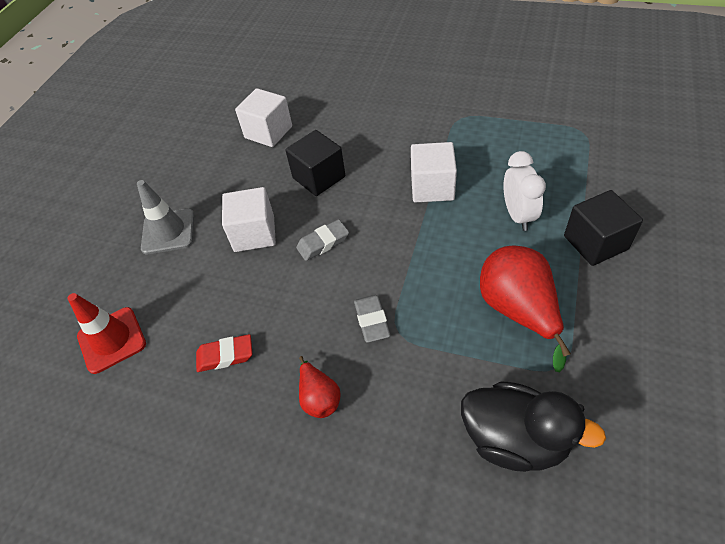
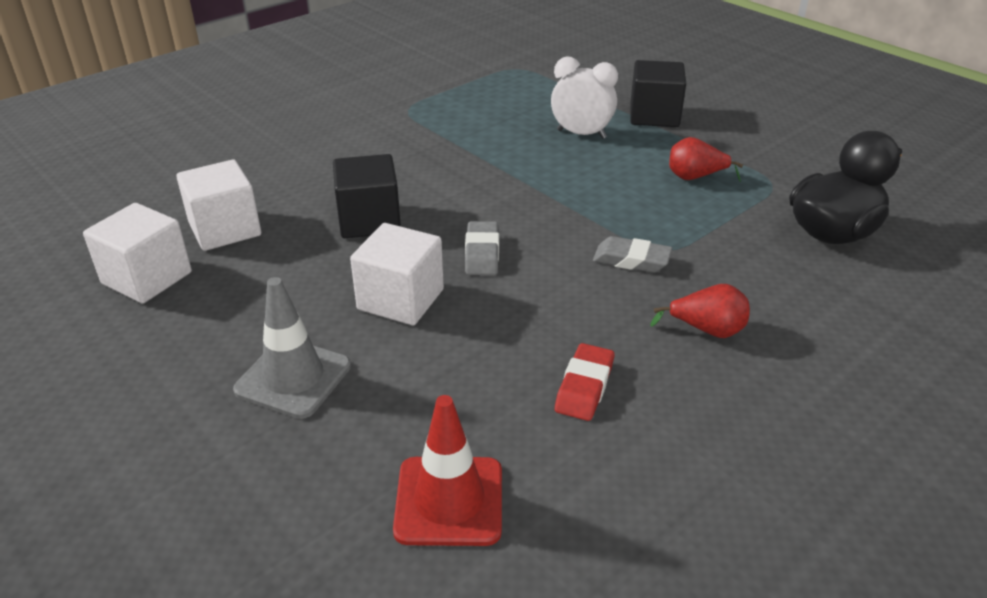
camera: 65 degrees left, 15 degrees down
white cube [411,142,457,202] -> white cube moved to [83,203,192,304]
red pear [480,245,571,373] -> red pear [669,137,743,182], size x0.54

